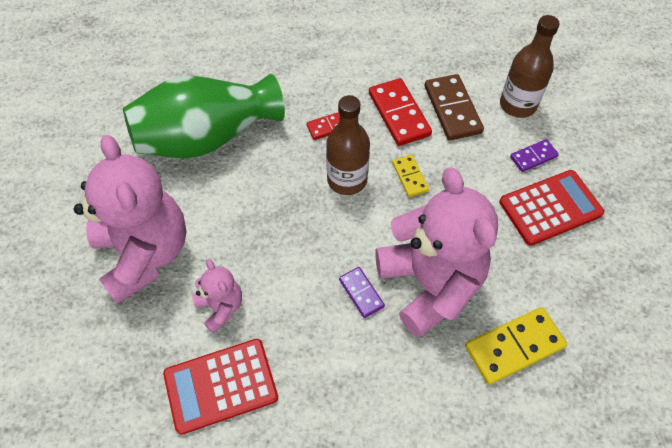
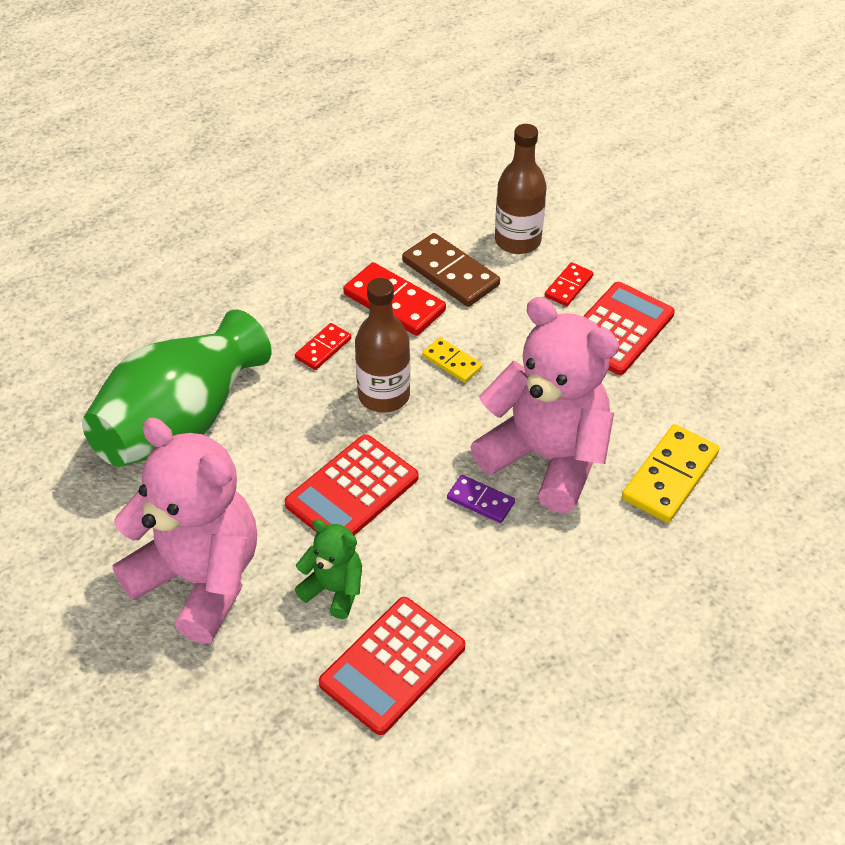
camera: 30 degrees left, 10 degrees down
pink teddy bear [192,259,242,334] -> green teddy bear [295,519,362,619]
purple domino [510,139,559,172] -> red domino [545,262,593,306]
none -> red calculator [285,434,419,536]

